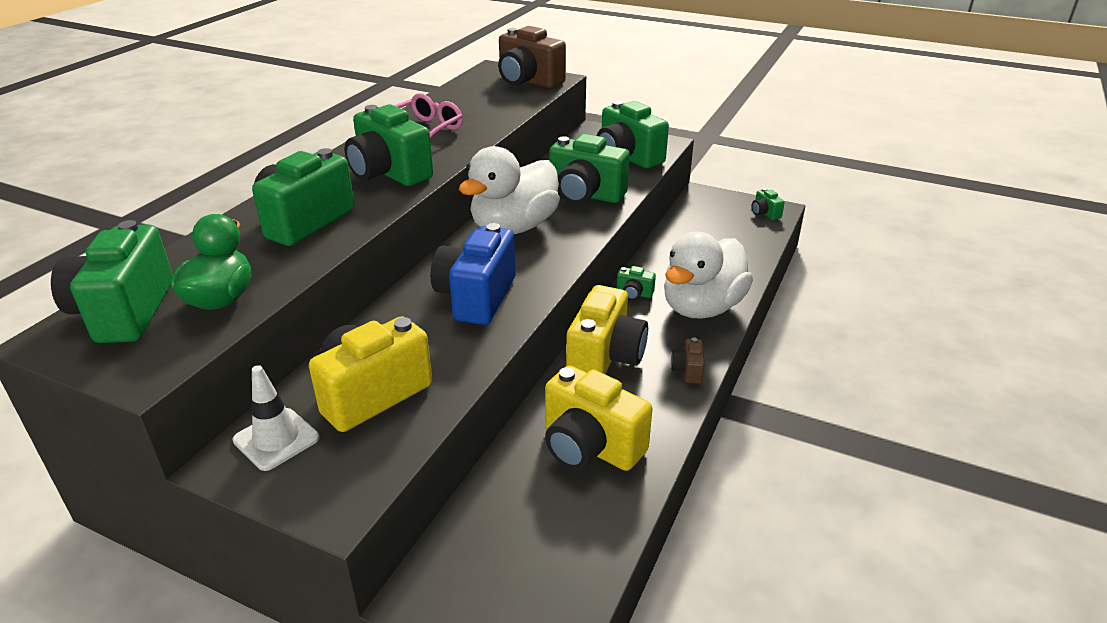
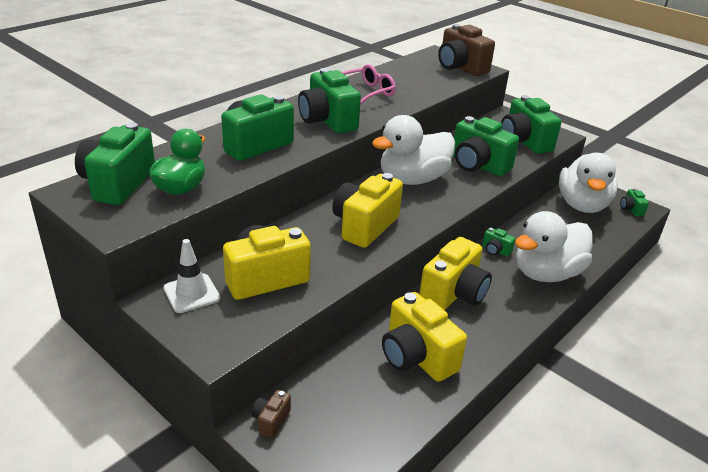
camera: 15 degrees right, 0 degrees up
blue camera [431,223,516,325] -> yellow camera [332,173,403,248]
brown camera [671,338,705,384] -> brown camera moved to [252,390,291,438]
none -> white duck [559,153,618,213]

